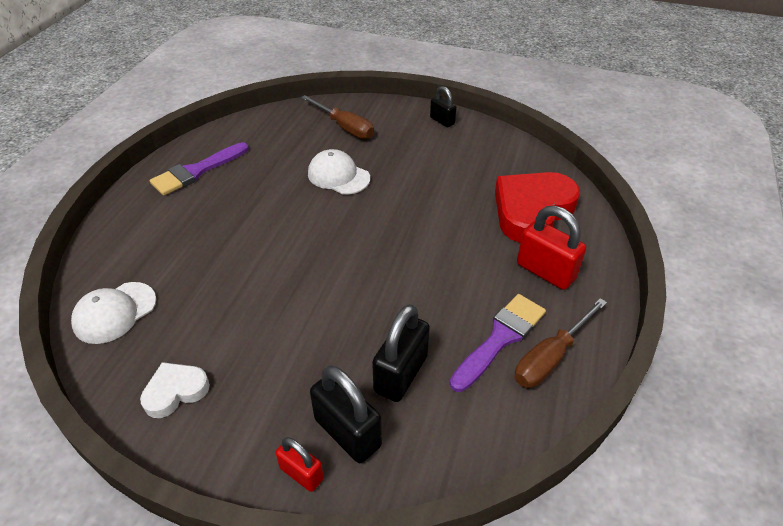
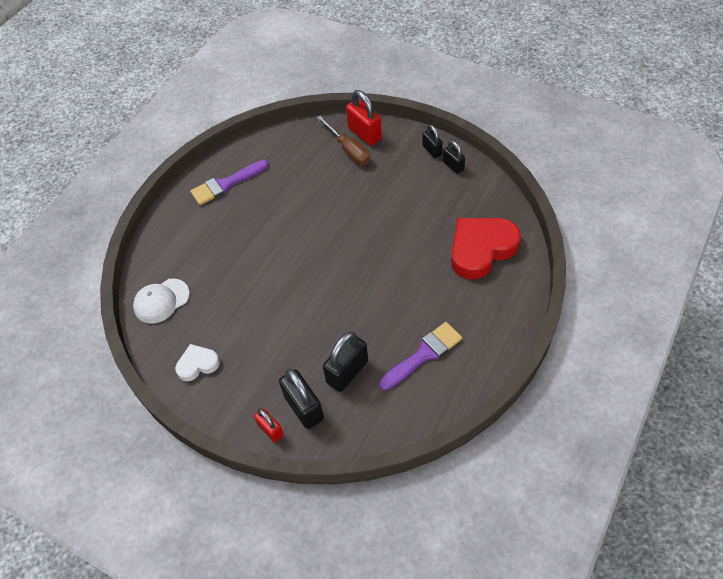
camera: 15 degrees right, 10 degrees up
white cap [308,149,370,195] -> none
brown screwdriver [515,298,607,388] -> none
red padlock [517,206,586,290] -> red padlock moved to [346,90,382,146]
none -> black padlock [443,141,465,174]

